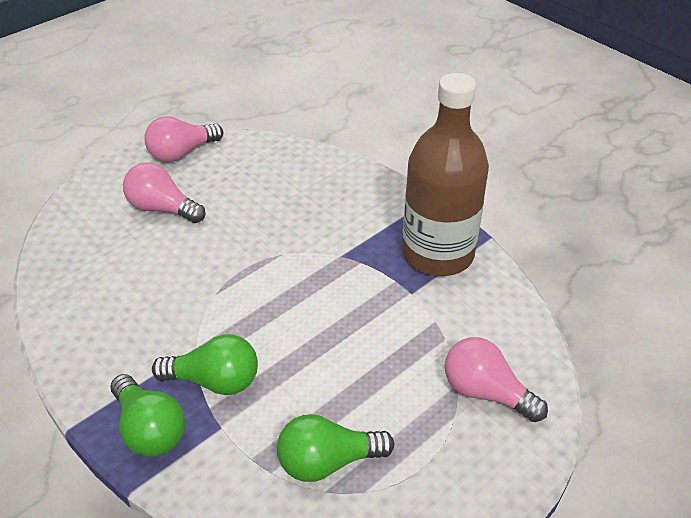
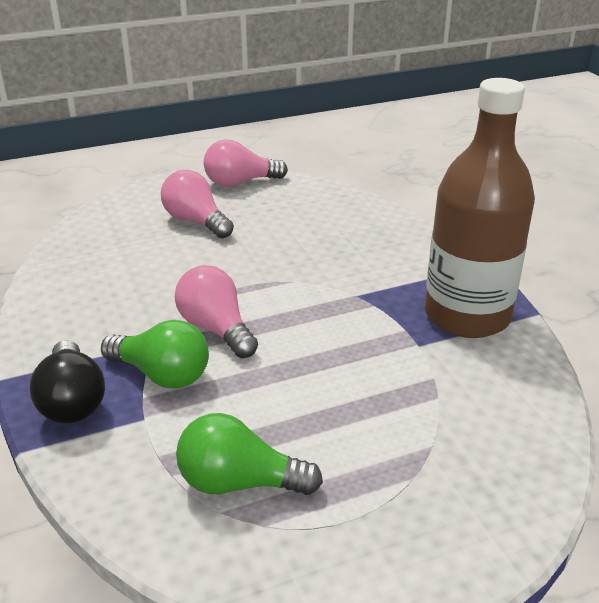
camera: 20 degrees right, 10 degrees down
green light bulb [110,374,185,457] -> black light bulb [30,340,105,424]
pink light bulb [445,337,548,422] -> pink light bulb moved to [175,265,258,358]

